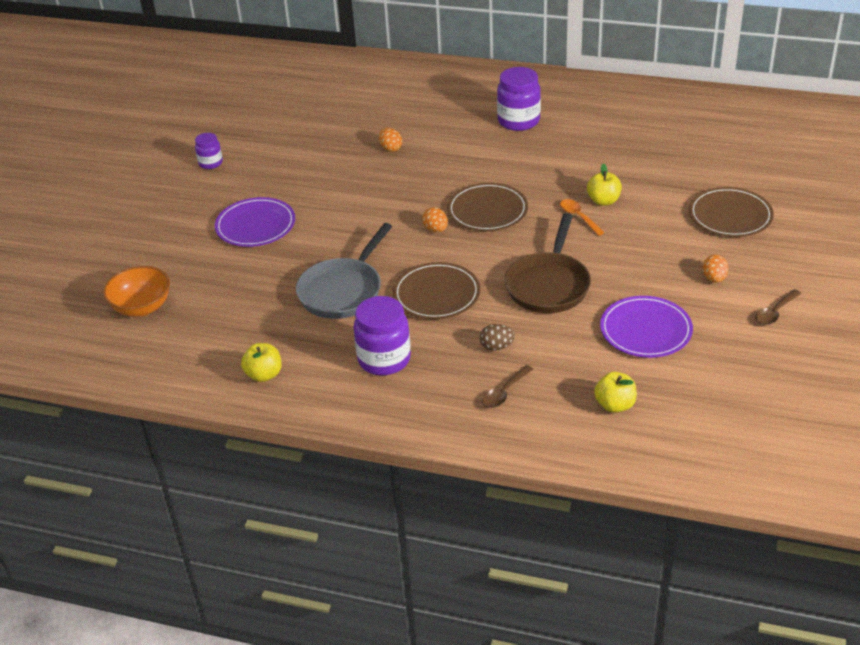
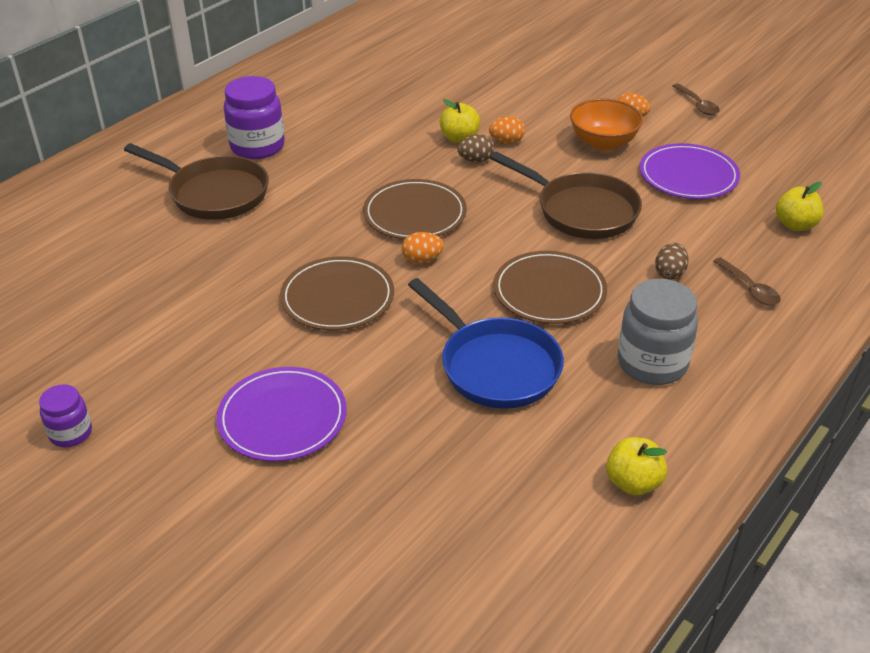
camera: 70 degrees left, 0 degrees up
orange bowl [103,266,170,317] -> orange bowl moved to [570,98,643,151]
grey pan [296,223,392,319] -> blue pan [408,278,564,409]
purple jar [353,296,411,375] -> grey jar [618,279,698,385]
orange egg [379,128,402,152] -> orange egg moved to [489,116,525,144]
orange spoon [560,199,605,236] -> brown egg [458,134,494,163]
brown plate [689,187,774,237] -> brown plate moved to [280,256,394,330]
none -> brown pan [124,143,269,220]

